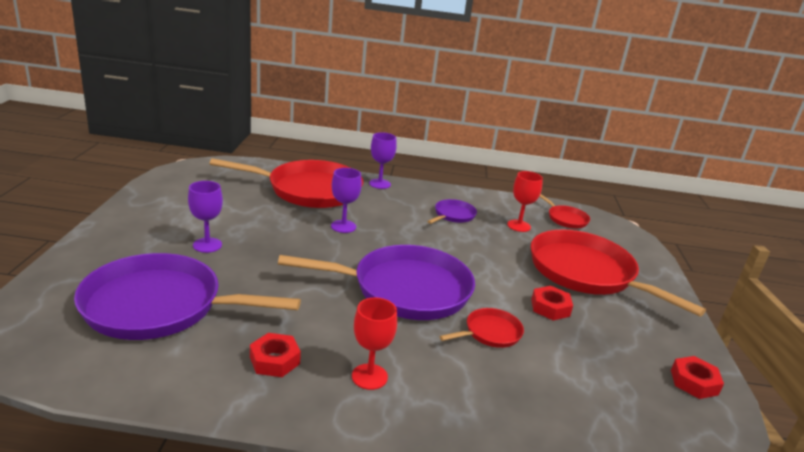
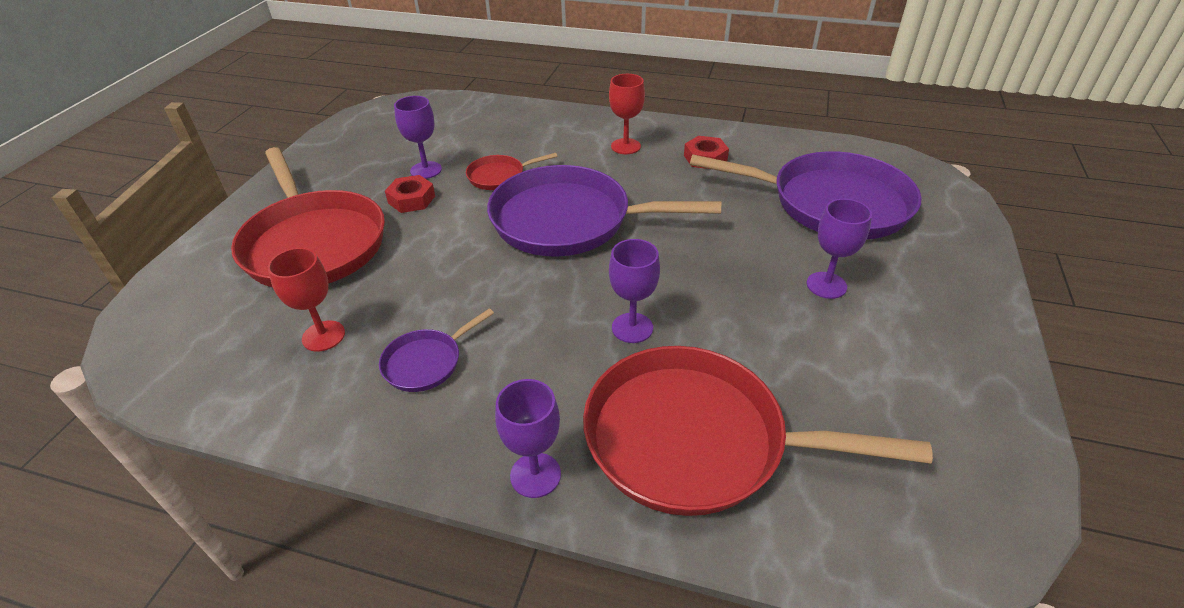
camera: 165 degrees left, 15 degrees up
red pan [539,194,590,228] -> none
red nut [671,356,724,399] -> none
none -> purple goblet [394,96,442,179]

